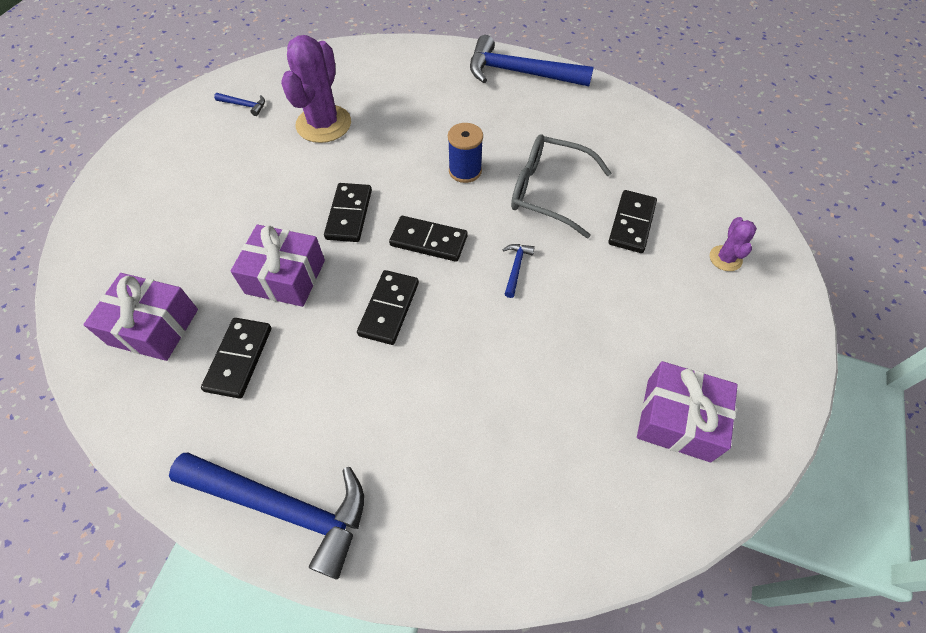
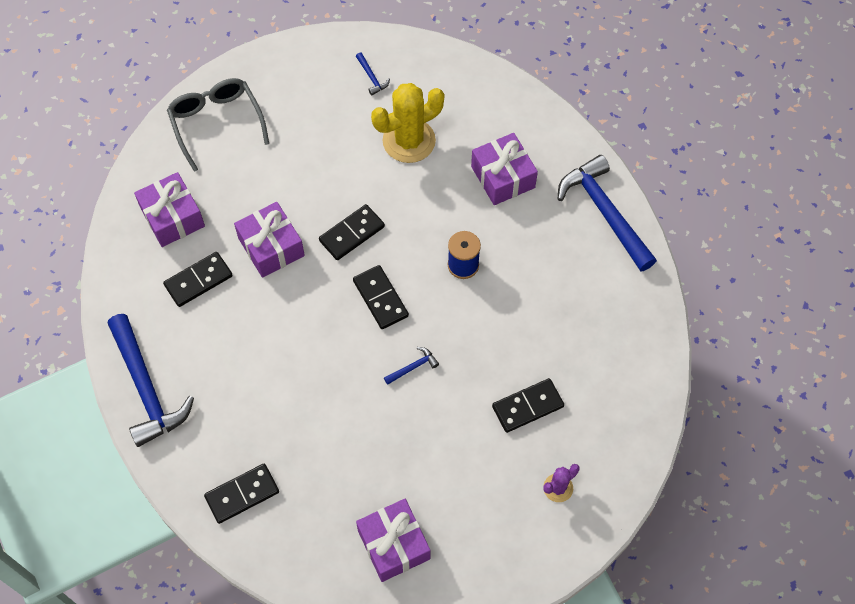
camera: 45 degrees right, 5 degrees up
purple cactus [281,35,351,143] -> yellow cactus [371,83,444,163]
black domino [357,270,419,345] -> black domino moved to [204,464,279,524]
grey glasses [511,134,611,238] -> grey glasses moved to [167,78,269,172]
none -> purple gift [471,133,538,205]

